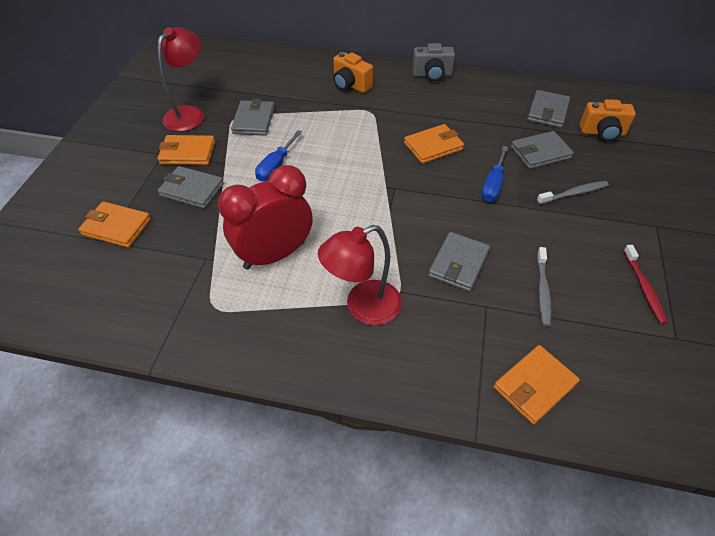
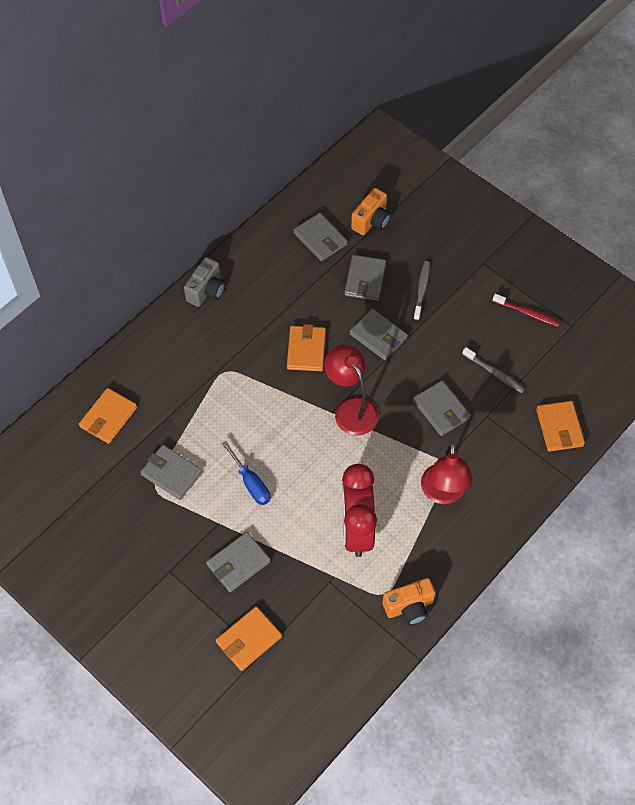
camera: 60 degrees left, 10 degrees up
red lamp [157,27,204,132] -> red lamp moved to [324,344,379,436]
orange wallet [158,135,215,165] -> orange wallet moved to [79,388,137,444]
orange camera [333,52,373,93] -> orange camera moved to [382,578,435,625]
blue screwdriver [481,146,508,202] -> grey wallet [350,309,408,360]

